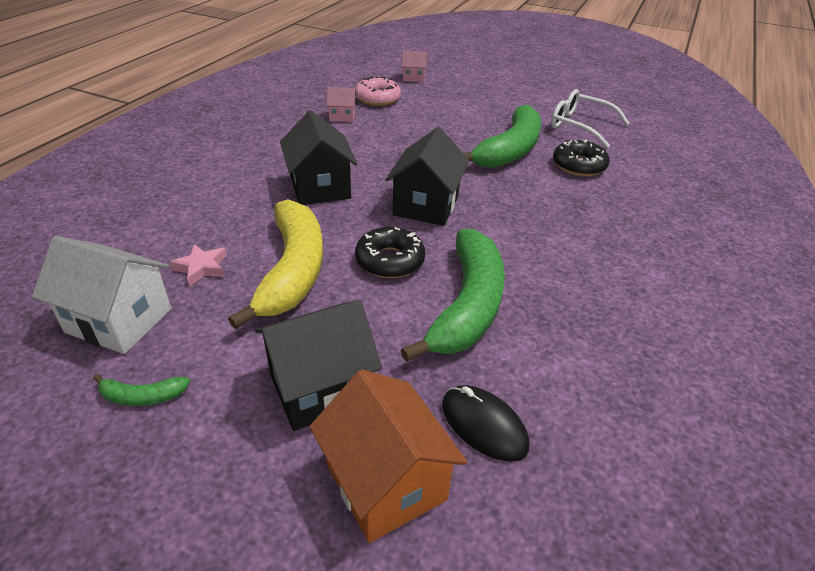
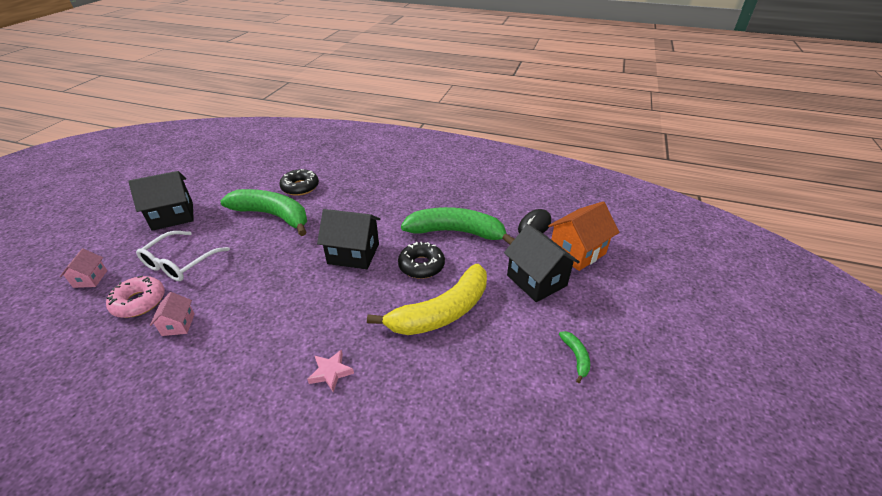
camera: 95 degrees left, 0 degrees up
white house [32,236,171,354] -> none
pink star [170,244,227,287] -> pink star moved to [307,349,354,392]
yellow banana [228,199,323,329] -> yellow banana turned 150 degrees clockwise [367,264,487,335]
black house [280,110,358,205] -> black house moved to [128,171,194,231]
white glasses [551,89,630,148] -> white glasses moved to [136,231,230,281]

